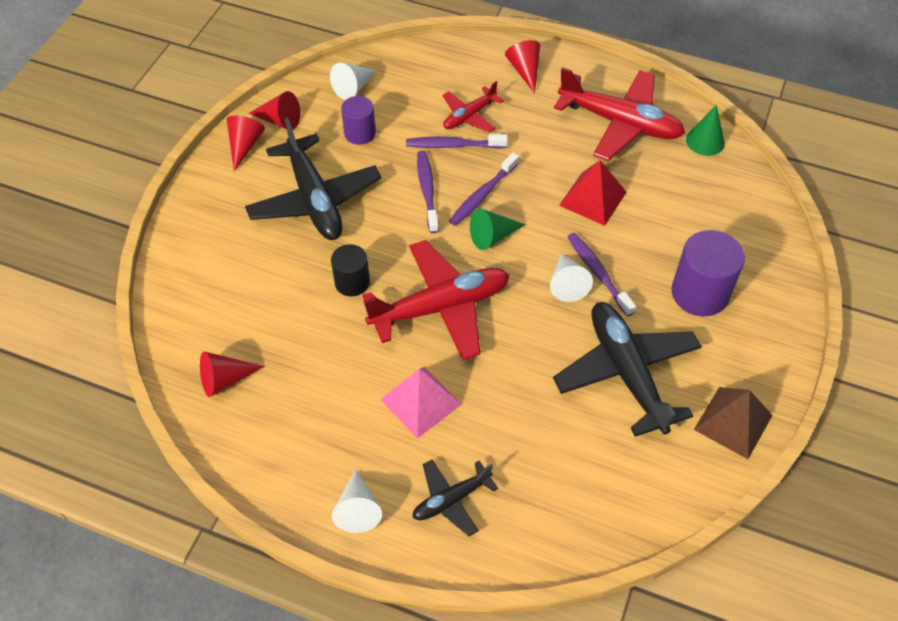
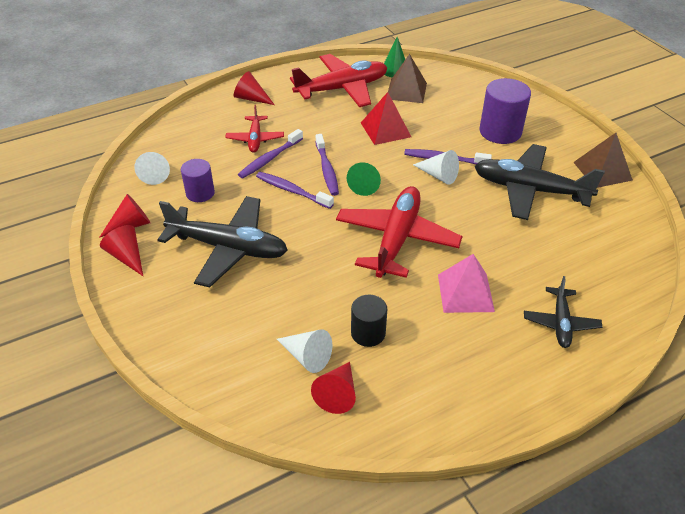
camera: 50 degrees left, 10 degrees down
black cylinder [331,244,370,296] -> black cylinder moved to [351,295,387,347]
white cone [332,469,382,533] -> white cone moved to [277,329,332,373]
none -> brown pyramid [388,54,427,103]

